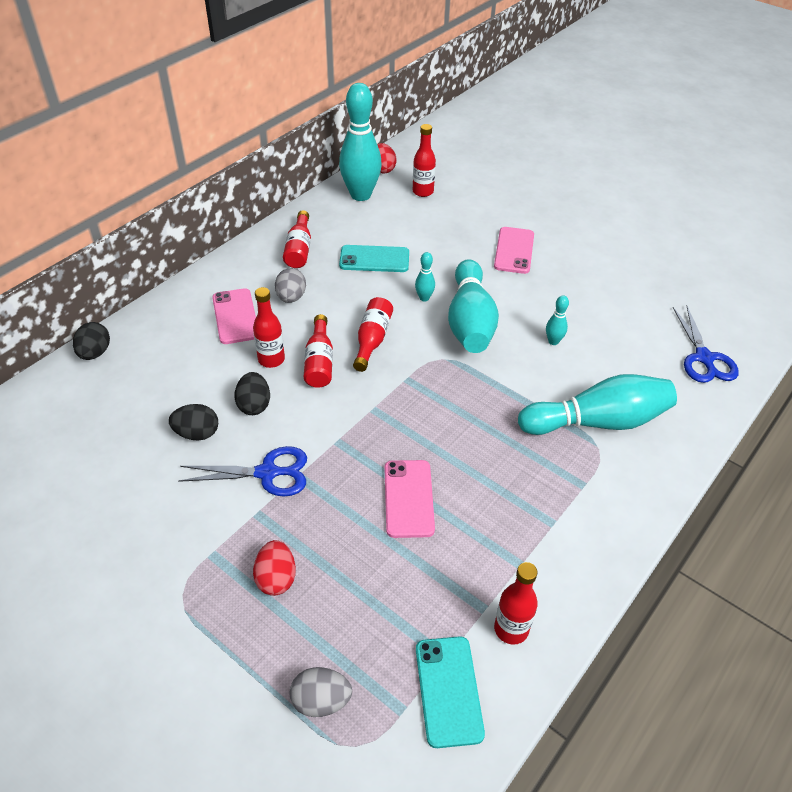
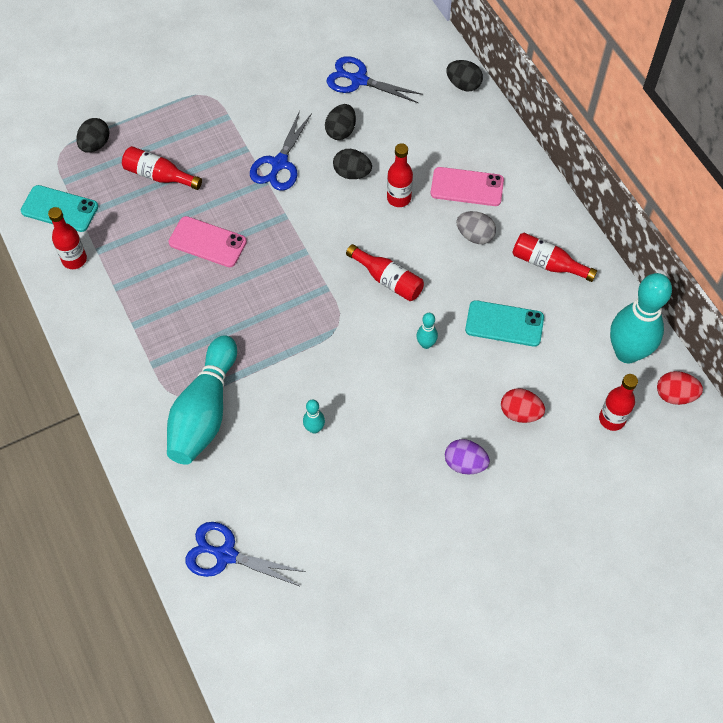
camera: 115 degrees right, 15 degrees up
red egg [253,540,296,596] -> red egg moved to [501,388,545,423]
grey egg [290,667,352,717] -> black egg [76,118,109,153]
red bottle [304,314,333,388] -> red bottle moved to [122,146,202,190]
turquoise phone [339,245,409,272] -> turquoise phone turned 75 degrees clockwise [465,300,544,347]
turquoise bowling pin [448,259,499,353] -> none
pink phone [494,227,534,274] -> purple egg [445,439,490,474]
none -> blue scissors [327,56,423,103]

